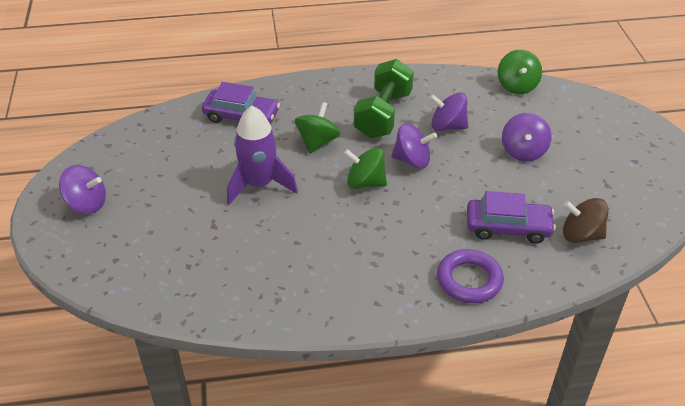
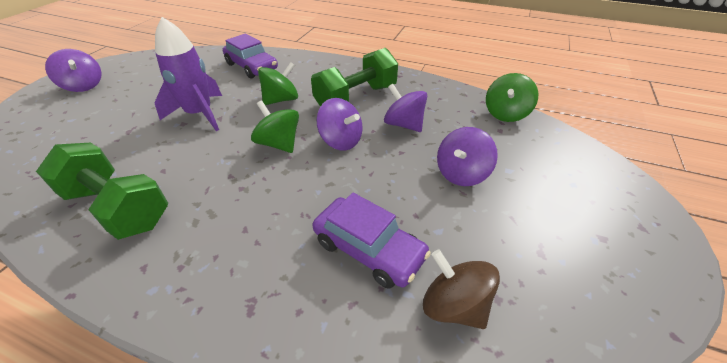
camera: 30 degrees right, 0 degrees up
purple ring [437,249,504,303] -> none
none -> green dumbbell [36,143,168,240]

